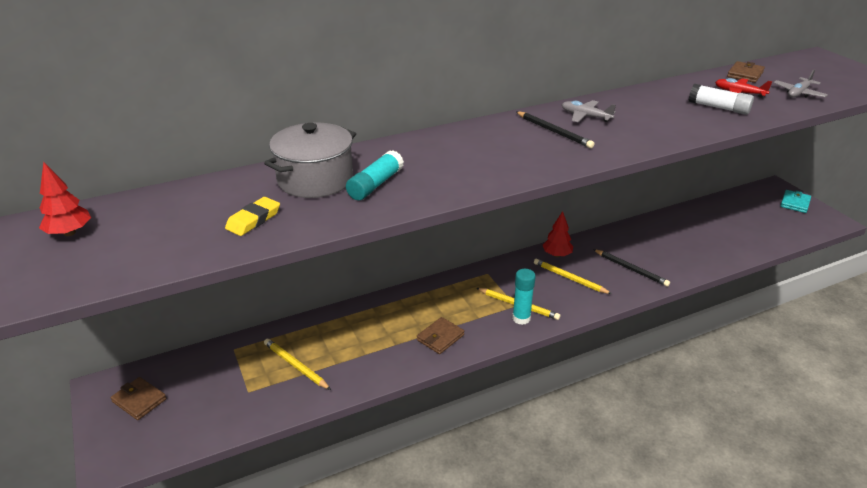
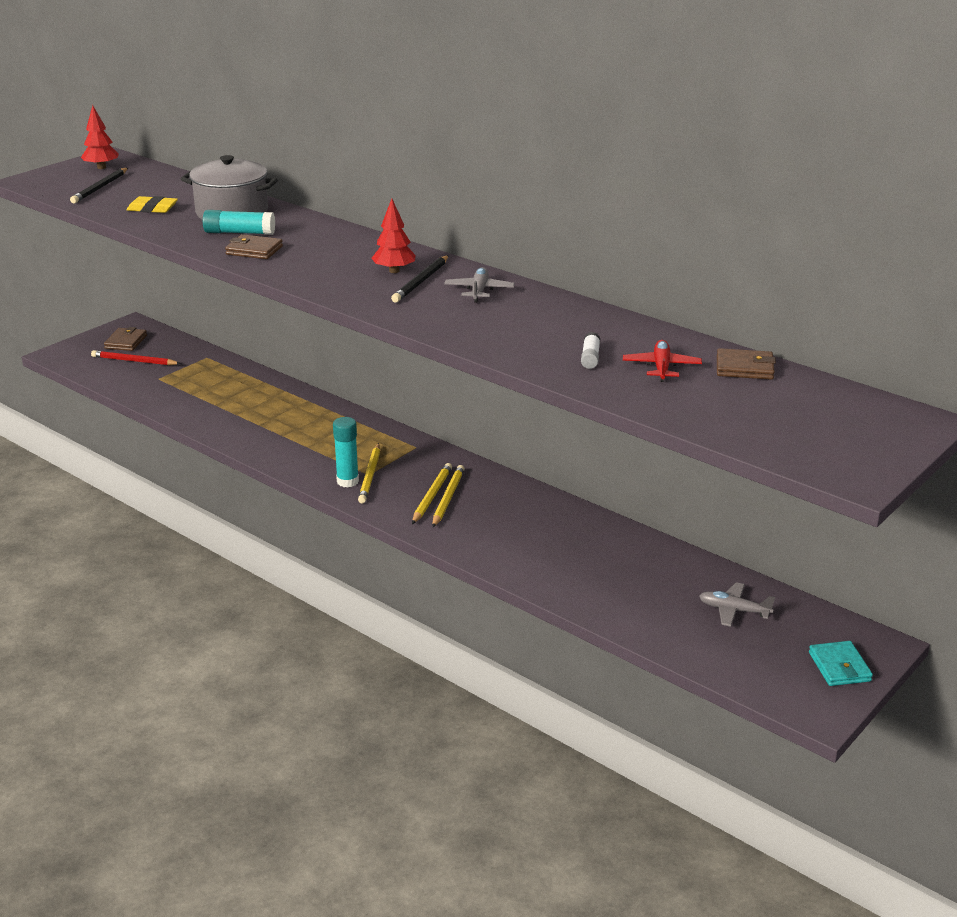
camera: 65 degrees right, 5 degrees down
yellow pencil [264,339,331,390] -> yellow pencil moved to [412,463,452,524]
brown wallet [417,317,464,354] -> brown wallet moved to [225,234,283,259]
red tree [543,211,573,257] -> red tree moved to [371,199,415,273]
black pencil [593,249,670,287] -> black pencil moved to [70,168,128,204]
white glue stick [689,84,754,115] -> white glue stick [581,332,600,369], size x0.62
grey plane [773,69,828,98] -> grey plane moved to [699,582,775,627]
turquoise wallet [780,190,811,213] -> turquoise wallet turned 75 degrees clockwise [809,641,873,686]
none -> red pencil [91,350,181,365]

